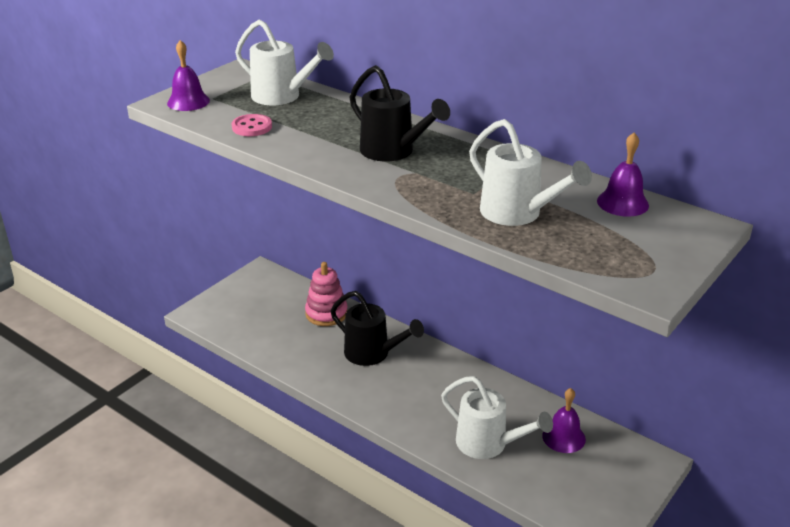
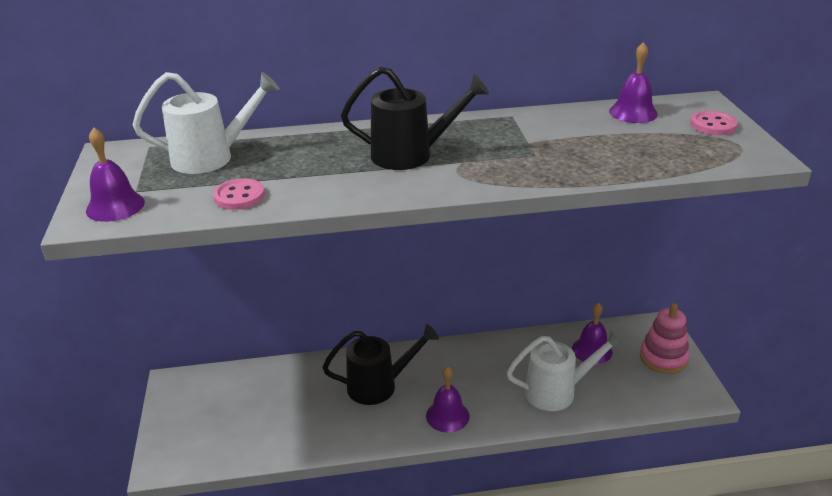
camera: 45 degrees left, 0 degrees up
pink stacking toy [305,262,348,326] -> pink stacking toy moved to [640,303,690,374]
white watering can [469,119,592,226] -> none
none -> purple bell [426,367,470,432]
none -> pink button [690,111,738,135]

